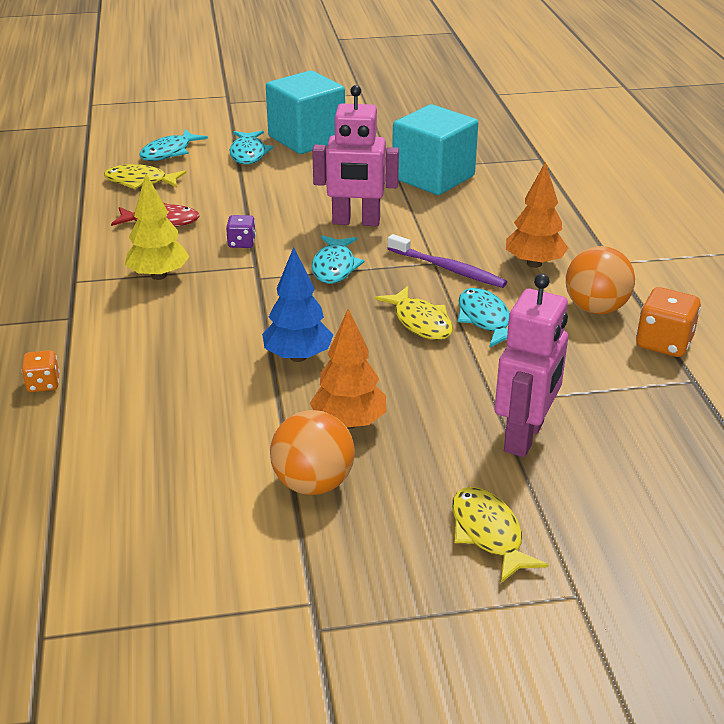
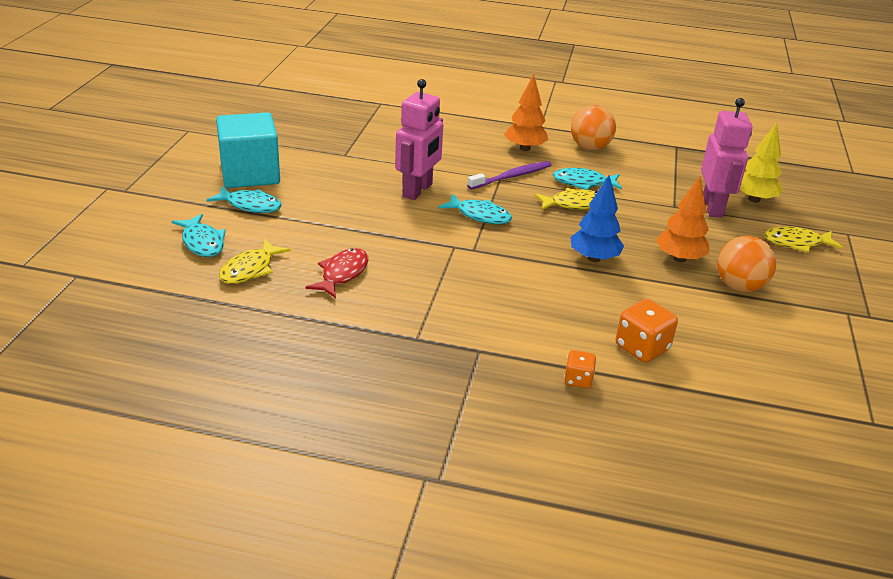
camera: 70 degrees left, 0 degrees up
yellow tree [125,174,190,280] -> yellow tree moved to [740,123,782,203]
purple dice [226,215,256,248] -> none
turquoise cube [392,104,478,195] -> none
pink robot [495,274,568,457] -> pink robot turned 45 degrees clockwise [701,98,753,218]
orange dice [636,287,701,357] -> orange dice moved to [616,299,678,363]

